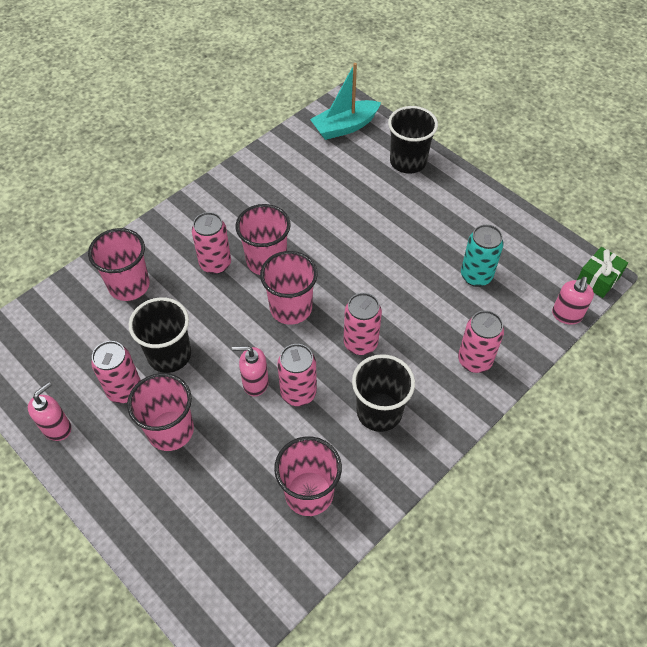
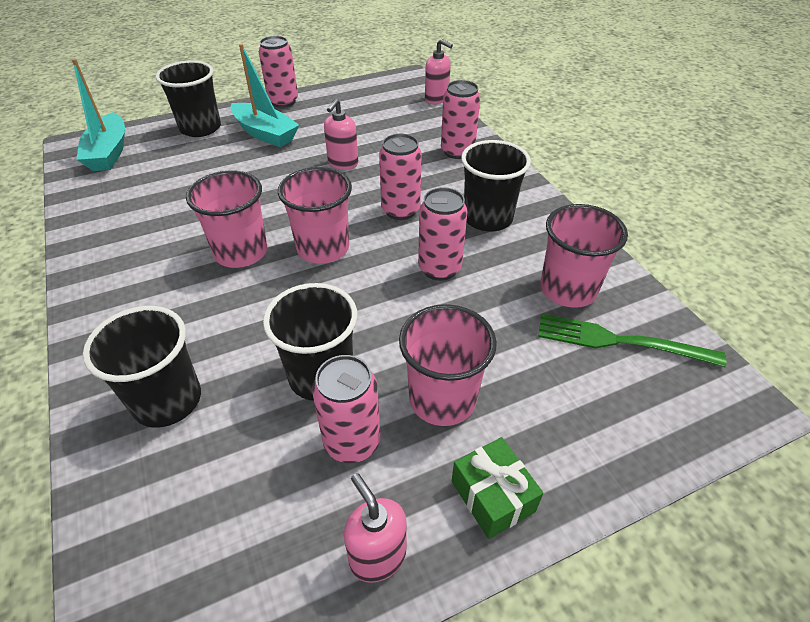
camera: 70 degrees left, 10 degrees down
pink cup [88,228,150,301] -> black cup [83,306,201,428]
pink can [192,212,231,275] -> pink can moved to [259,36,298,108]
pink soap dispenser [232,346,269,397] -> pink soap dispenser moved to [324,99,358,170]
turquoise can [461,224,504,287] -> none
green gift [577,247,628,298] -> green gift moved to [452,437,543,539]
none -> turquoise boat [230,44,299,147]
none -> green fork [538,314,726,367]

